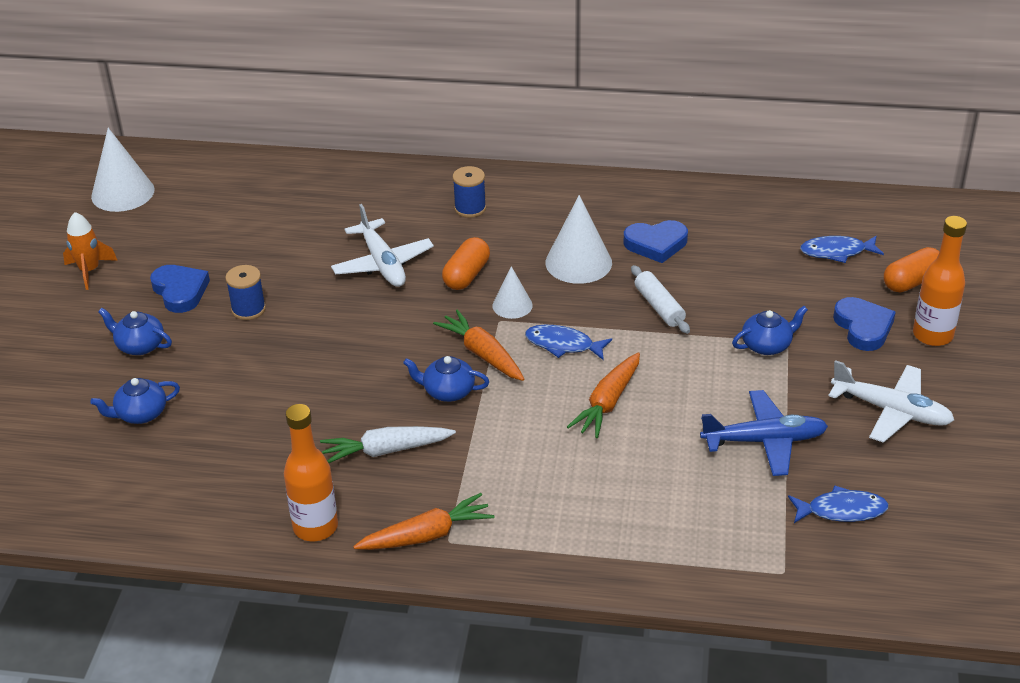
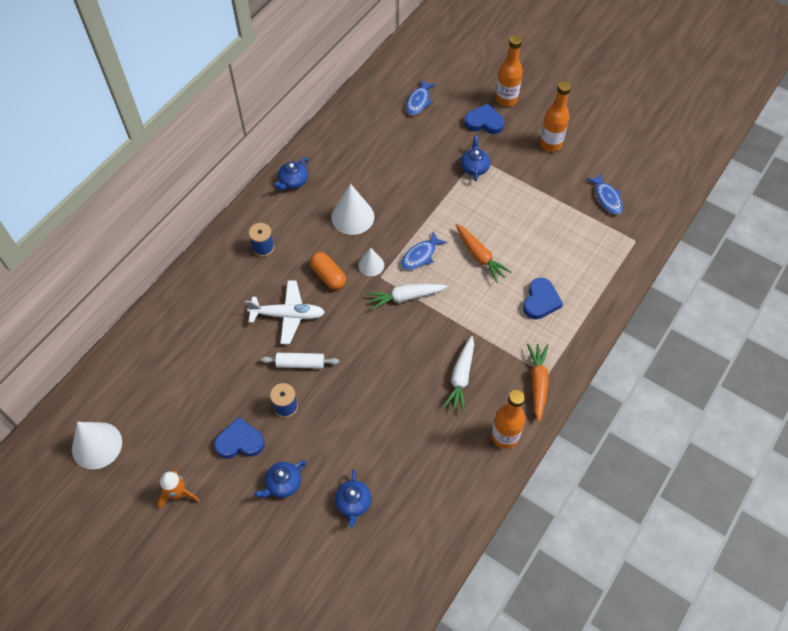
camera: 65 degrees left, 20 degrees up
blue teapot [403,356,489,402] -> blue teapot moved to [274,158,309,190]
orange carrot [433,309,524,381] -> white carrot [367,284,447,311]
blue heart [623,220,688,263] -> blue heart moved to [523,278,563,320]
white rolling pin [631,265,690,334] -> white rolling pin moved to [261,353,339,369]
blue plane [700,390,828,476] -> none
blue fish [788,485,889,523] -> blue fish turned 135 degrees clockwise [586,173,623,215]
white plane [828,360,954,443] -> orange bottle [540,81,571,152]
orange capsule [884,247,939,292] -> none

